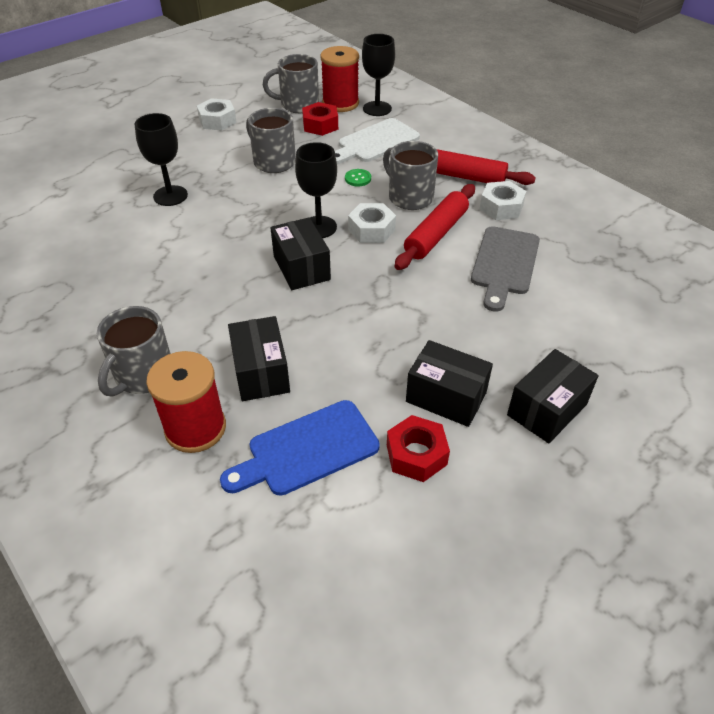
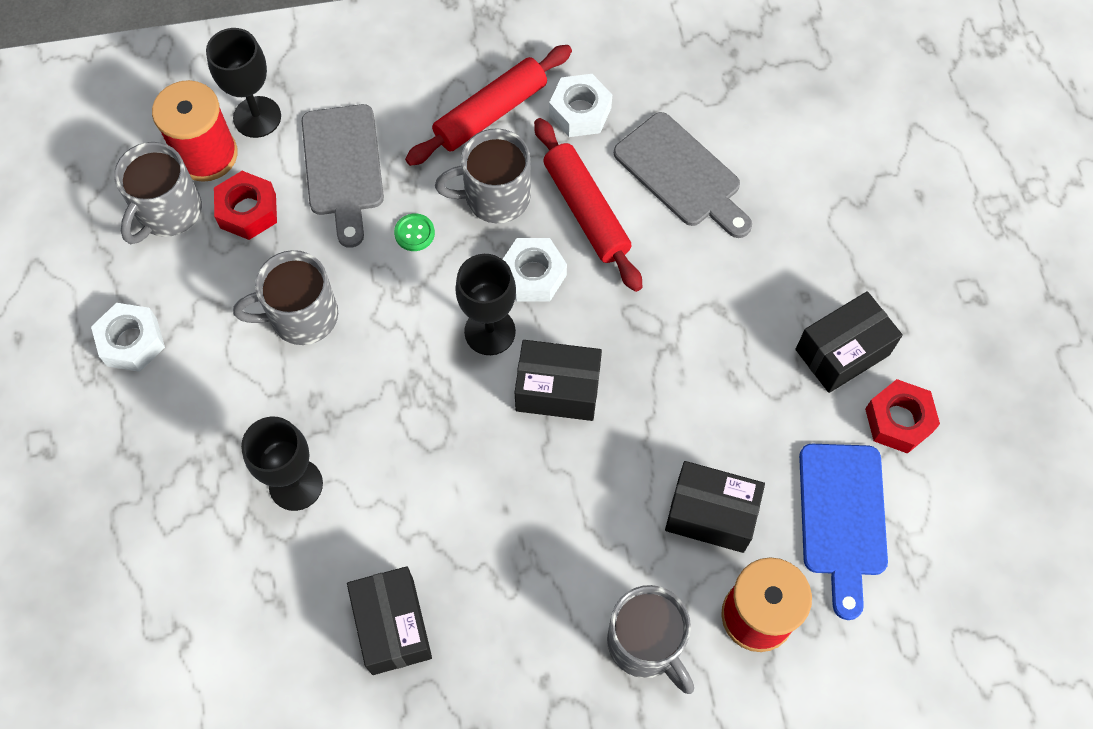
camera: 60 degrees left, 20 degrees up
white cutting board [335,118,420,164] -> grey cutting board [302,104,384,248]
black box [507,349,599,443] -> black box moved to [347,566,432,675]

